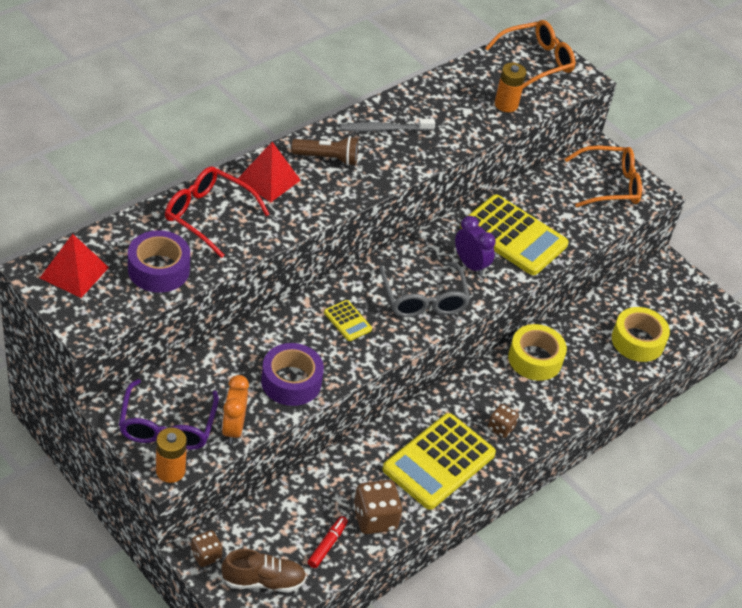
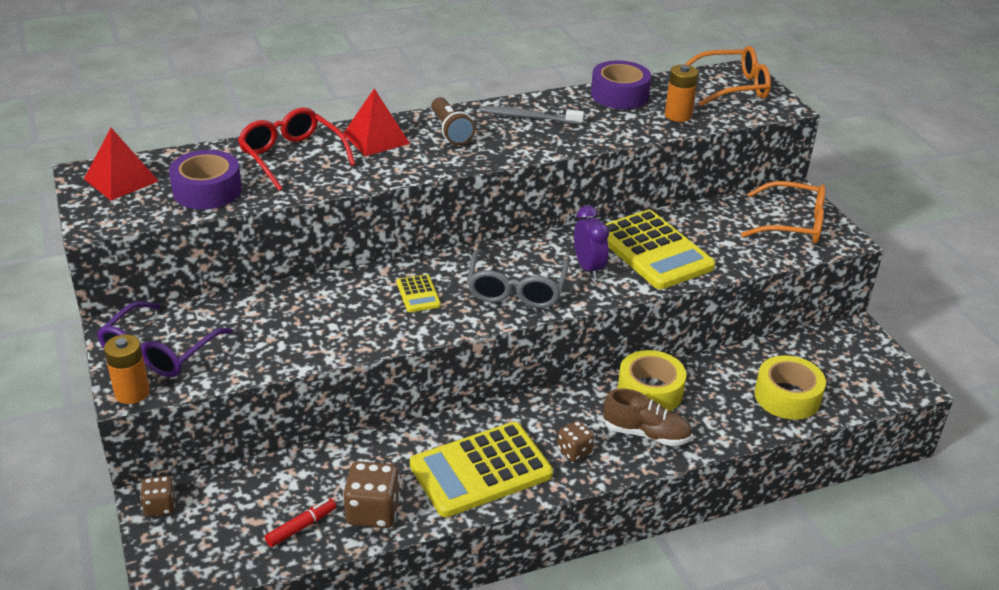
camera: 25 degrees right, 10 degrees down
brown shoe [221,549,306,592] -> brown shoe moved to [603,389,693,446]
orange clock [222,375,249,444] -> none
purple tape [261,343,324,406] -> purple tape moved to [591,60,651,109]
brown flashlight [291,136,358,166] -> brown flashlight turned 45 degrees clockwise [431,97,475,145]

